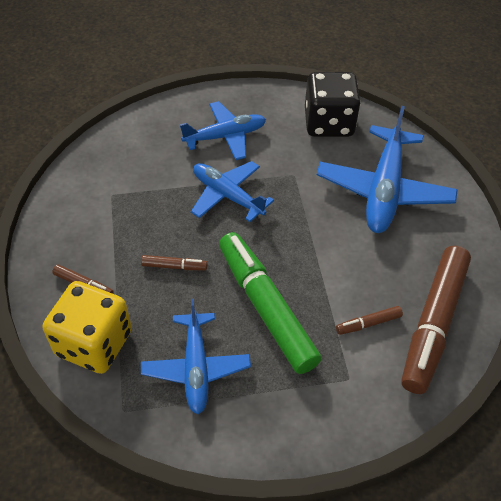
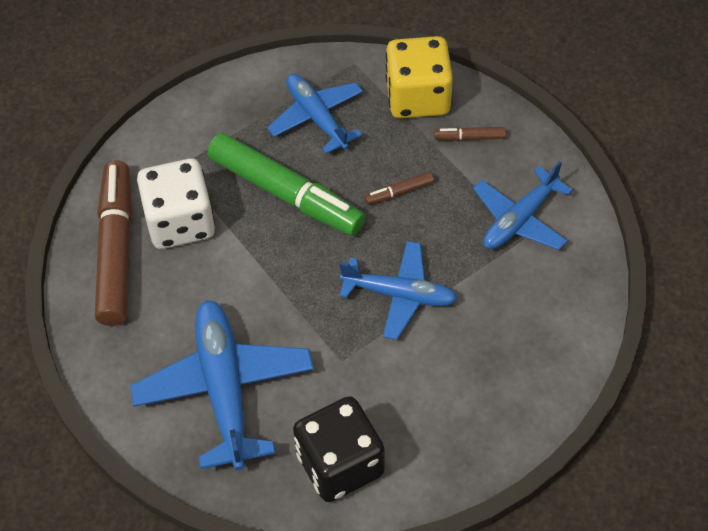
camera: 155 degrees right, 5 degrees up
blue plane [180,101,266,160] -> blue plane moved to [473,161,573,250]
brown marker [336,306,403,335] -> white dice [137,158,215,249]

